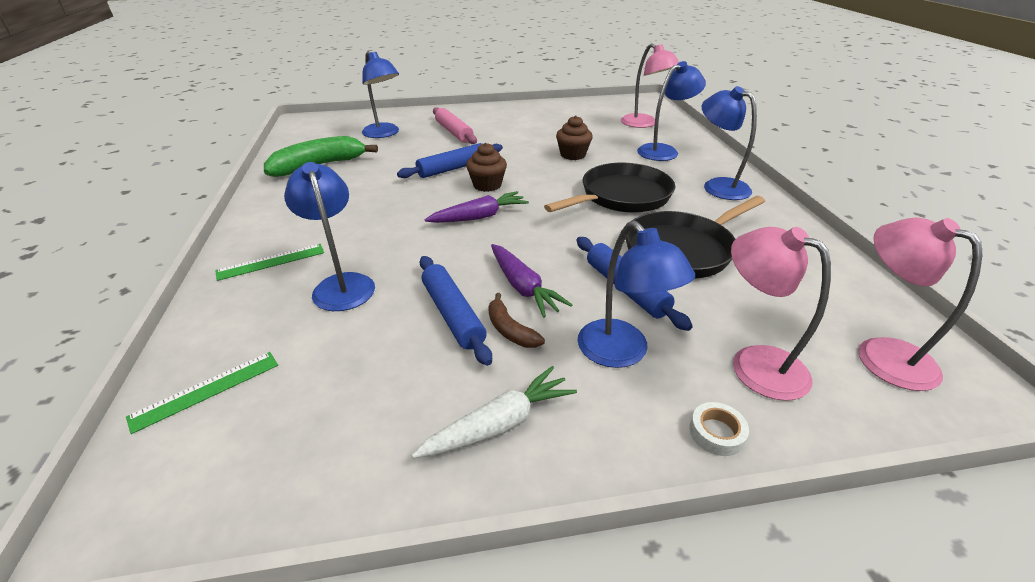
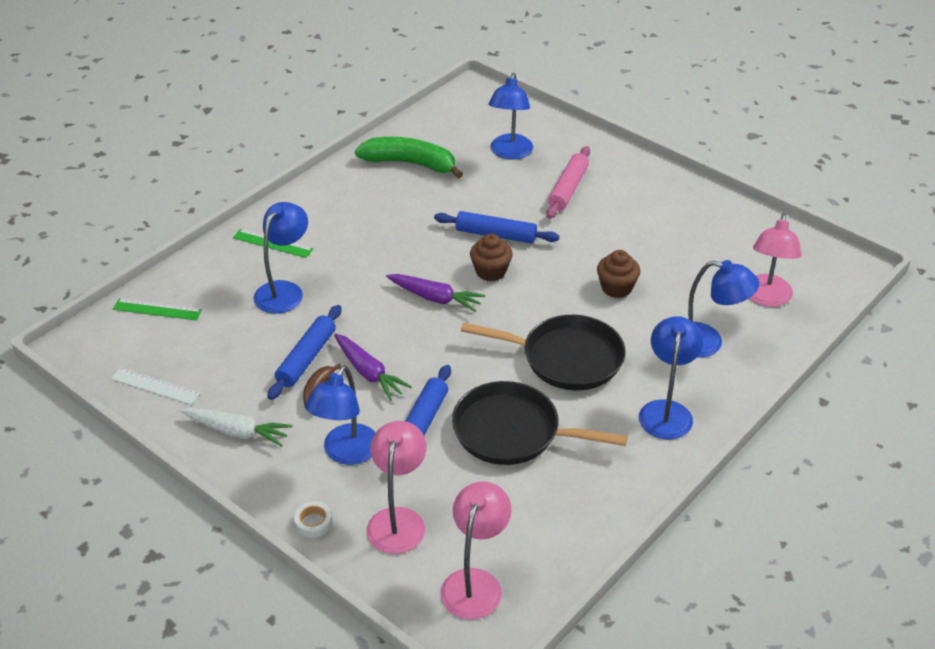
camera: 50 degrees right, 5 degrees up
purple carrot [491,244,572,318] -> purple carrot turned 60 degrees counterclockwise [334,333,412,401]
none -> white ruler [111,367,200,405]

